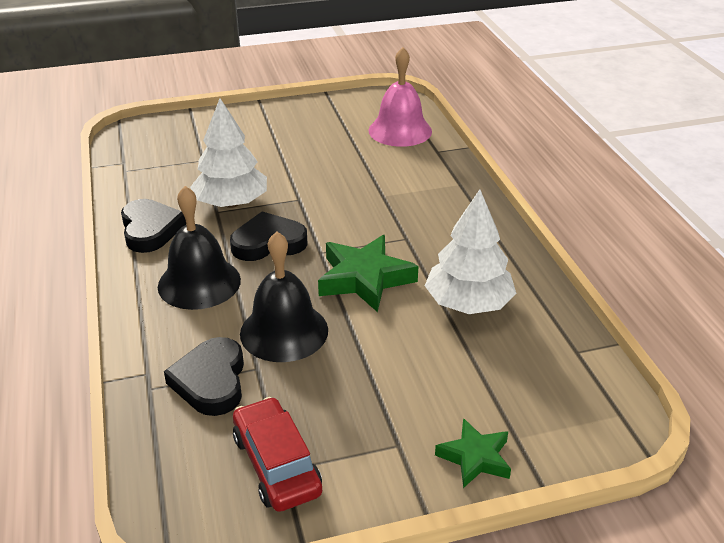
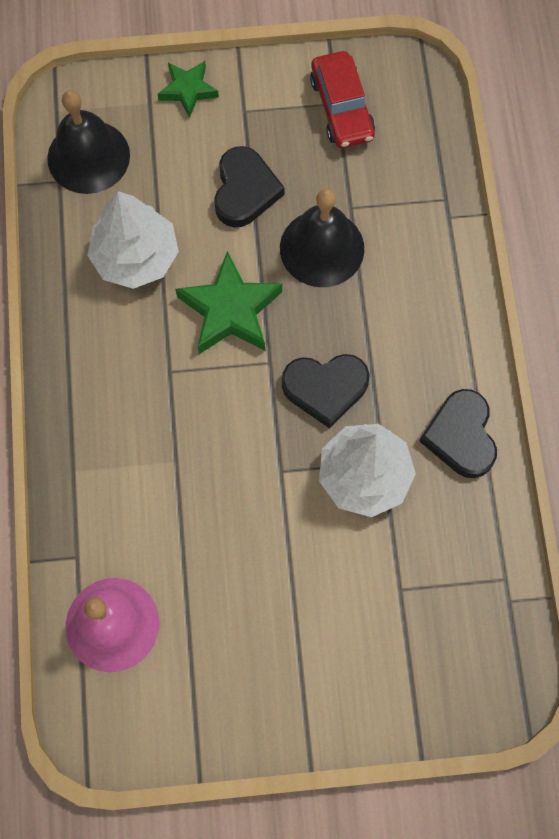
camera: 170 degrees left, 35 degrees up
black bell [158,186,241,310] -> black bell moved to [47,90,130,194]
black heart [164,337,244,416] -> black heart moved to [214,146,284,227]

